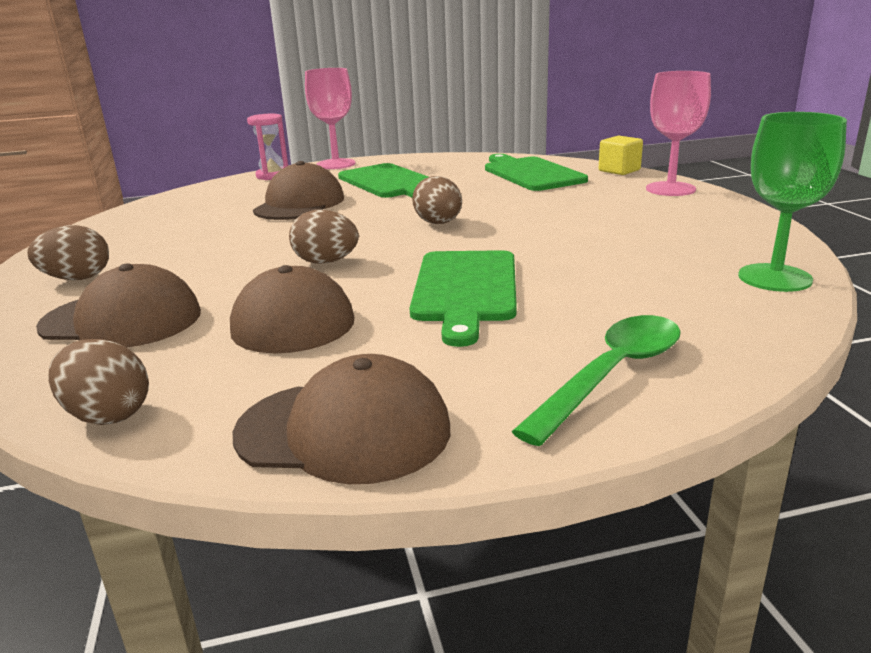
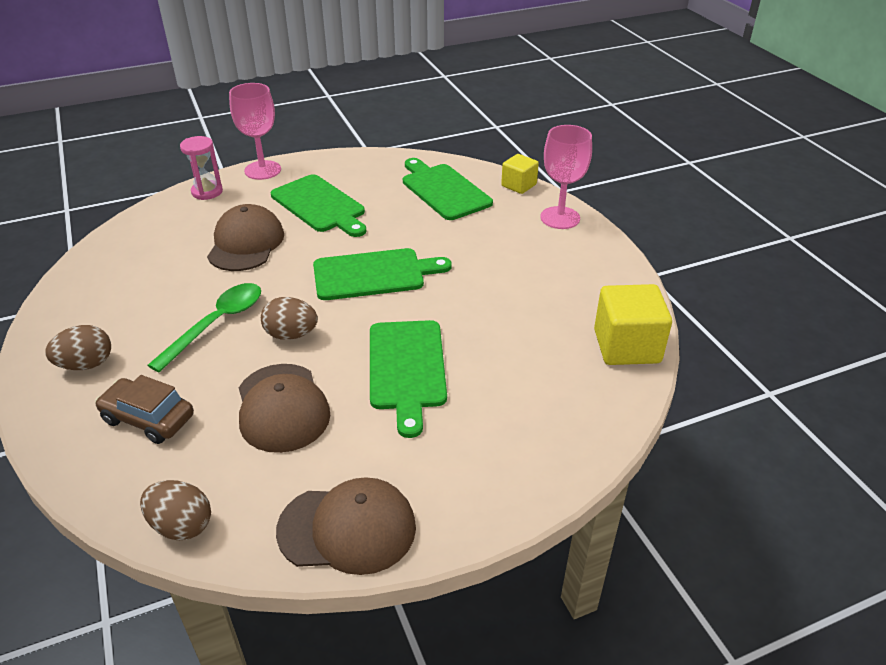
camera: 10 degrees left, 15 degrees up
brown cap [36,263,201,348] -> brown car [95,375,194,444]
brown egg [412,176,462,224] -> green cutting board [313,248,452,300]
green spoon [511,315,681,446] -> green spoon moved to [147,283,261,372]
green goblet [738,112,847,292] -> yellow cube [594,284,672,365]

